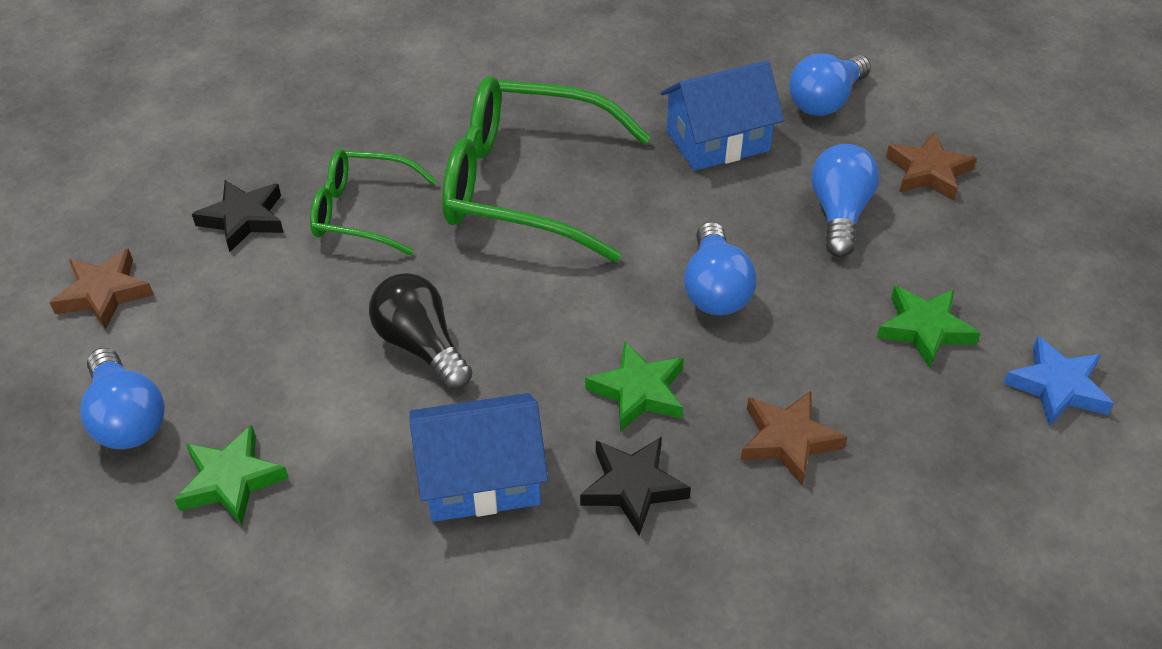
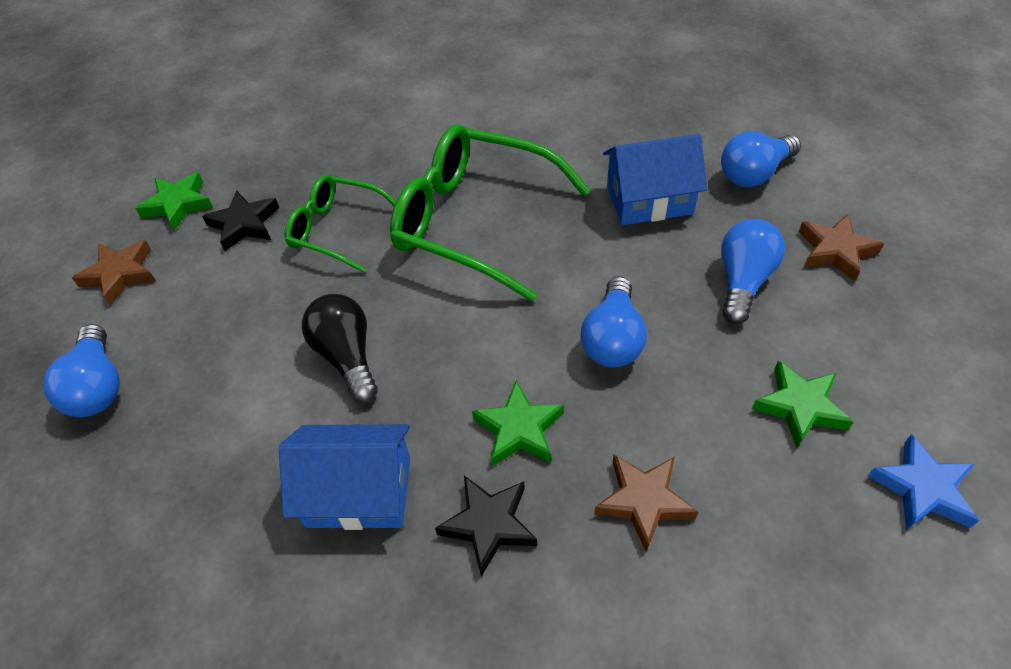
camera: 15 degrees right, 5 degrees up
green star [174,425,288,526] -> green star moved to [135,172,213,231]

